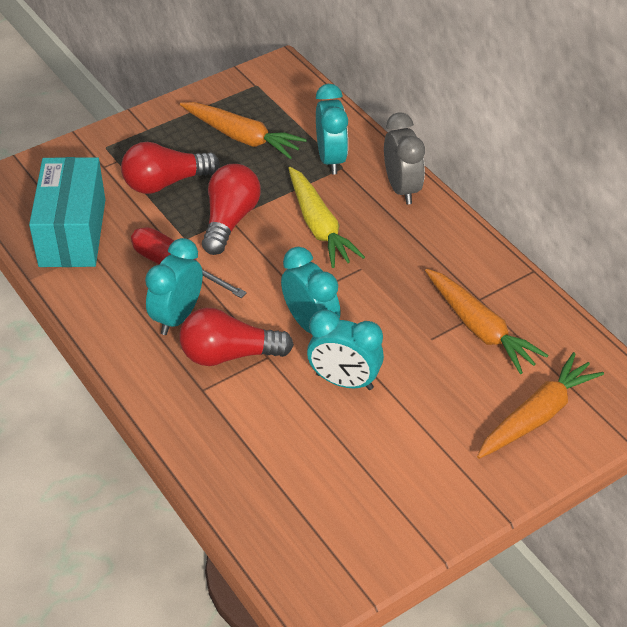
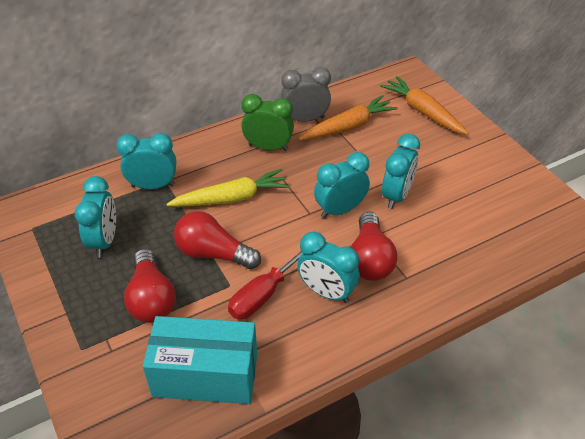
camera: 85 degrees left, 0 degrees up
orange carrot [180,102,307,159] -> turquoise clock [75,176,116,258]
grey clock [384,113,425,205] -> grey clock moved to [281,67,331,122]
none -> green clock [241,94,294,151]

